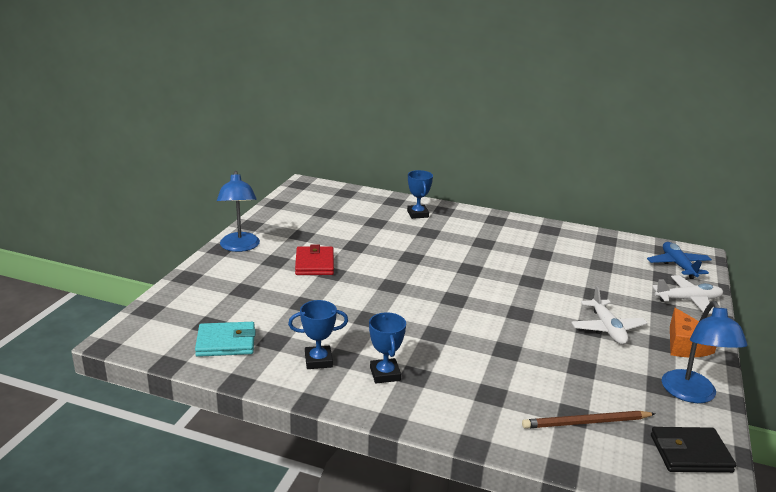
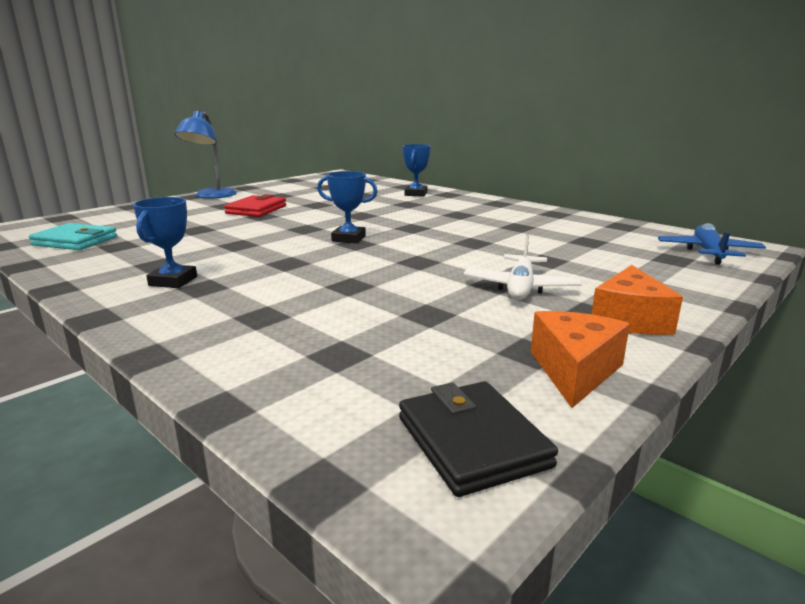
camera: 25 degrees right, 5 degrees down
blue trophy [288,300,348,369] -> blue trophy moved to [317,171,378,243]
brown pencil [522,411,655,429] -> none
black wallet [651,427,736,473] -> black wallet turned 45 degrees clockwise [399,381,558,497]
white plane [652,275,723,314] -> none
blue lamp [662,301,748,403] -> orange cheese [531,311,630,408]

